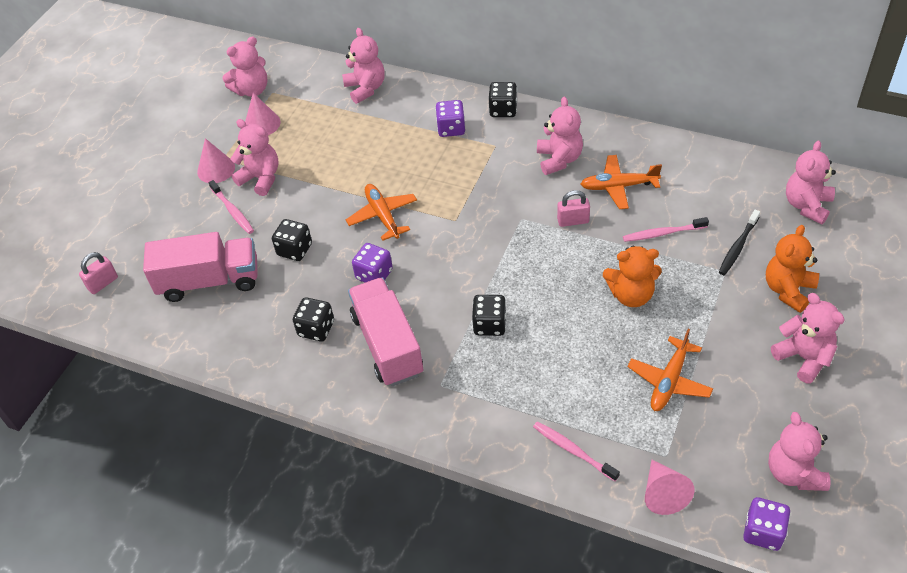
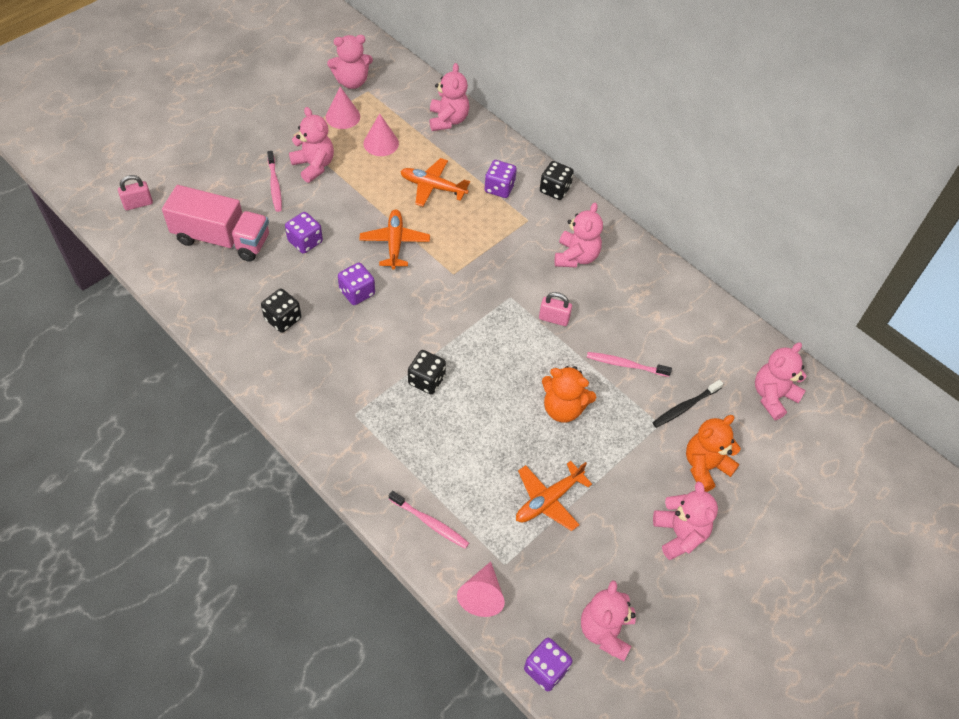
camera: 15 degrees right, 5 degrees up
pink cone [197,138,235,183] -> pink cone moved to [363,113,399,156]
black dice [272,219,312,261] -> purple dice [285,212,323,254]
pink truck [348,277,424,386] -> none
pink toothbrush [533,421,620,481] -> pink toothbrush turned 150 degrees clockwise [389,491,469,549]
orange plane [581,155,662,209] -> orange plane moved to [400,158,470,207]

